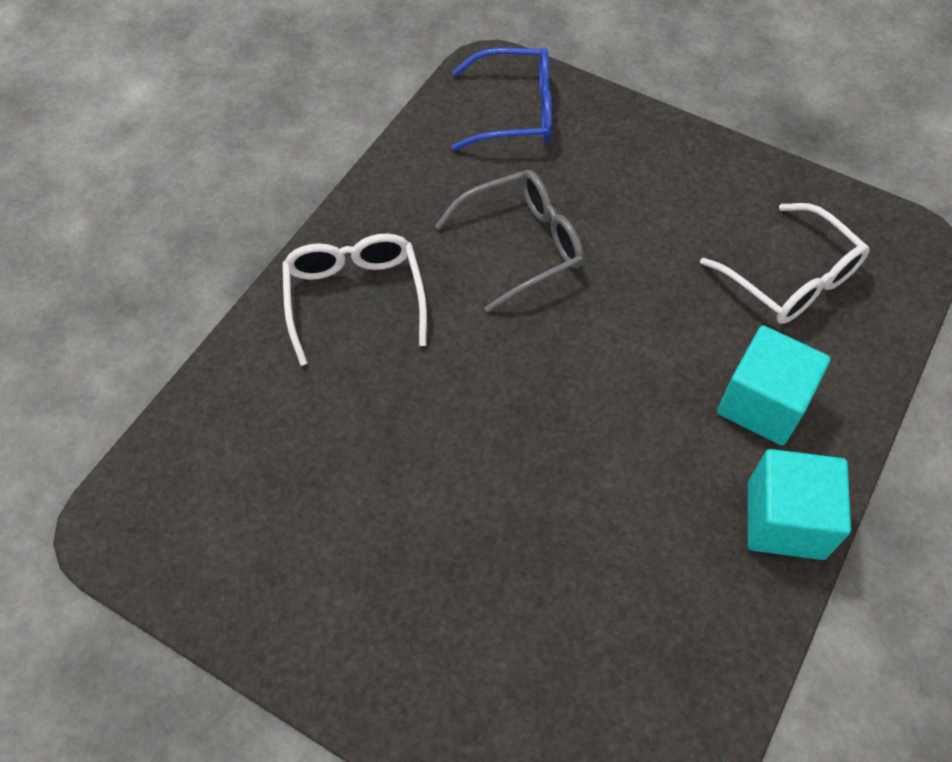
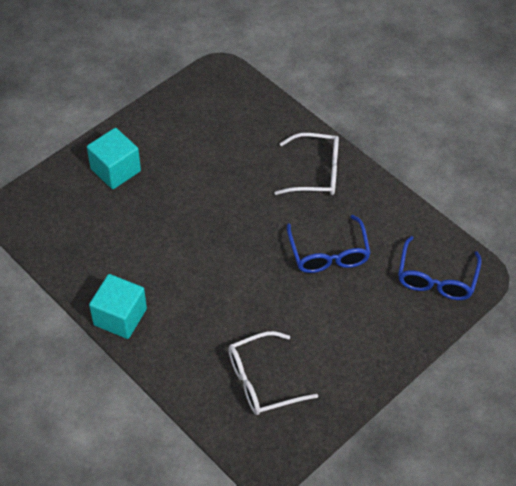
camera: 105 degrees right, 5 degrees down
grey glasses [435,170,584,313] -> blue glasses [287,215,371,273]
turquoise cube [717,325,831,445] -> turquoise cube moved to [87,128,141,189]

